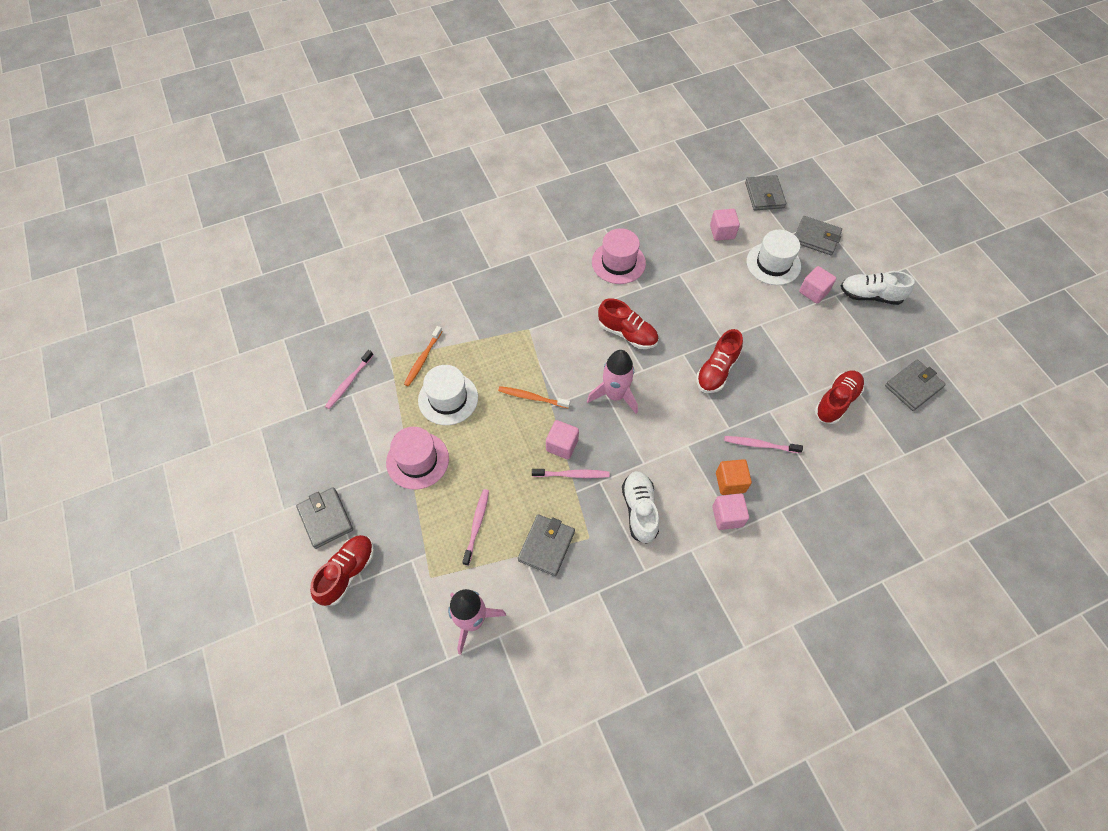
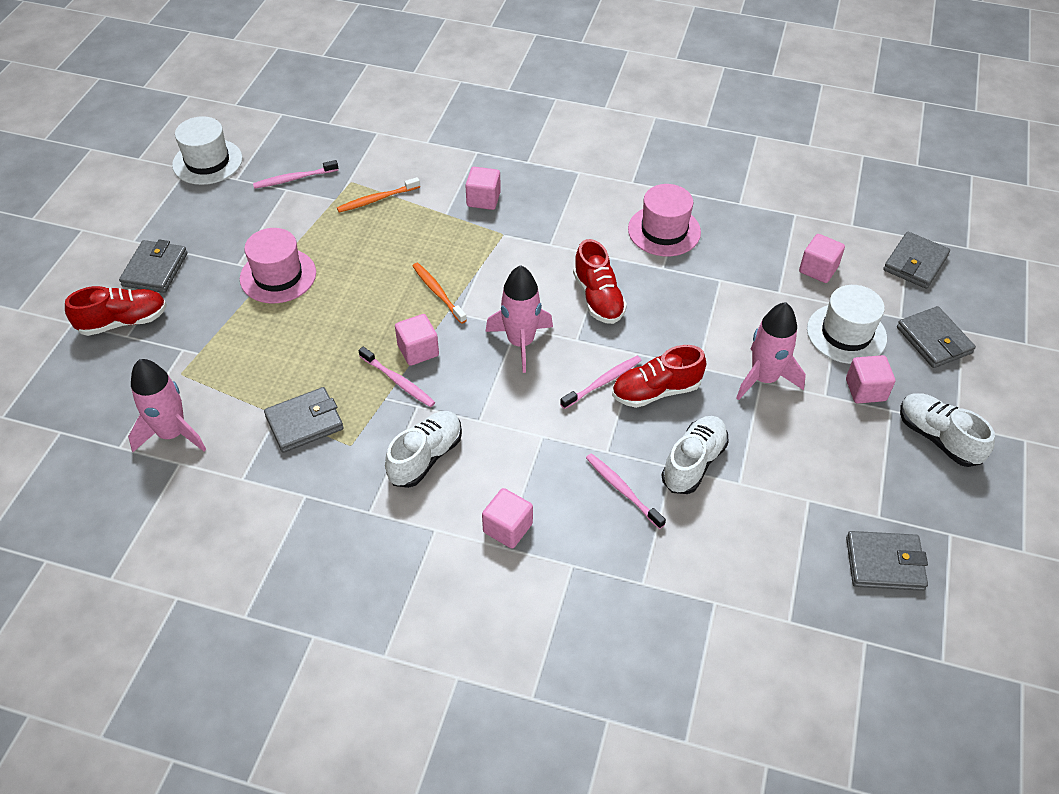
camera: 40 degrees right, 10 degrees down
white hat [418,365,478,425] -> white hat moved to [172,116,243,185]
pink toothbrush [462,489,489,566] -> pink toothbrush moved to [560,356,642,409]
orange cube [716,459,752,495] -> none
red shoe [815,371,864,424] -> none
none -> pink cube [465,167,501,210]
none -> white shoe [661,416,728,494]
none -> pink rocket [736,302,806,400]

